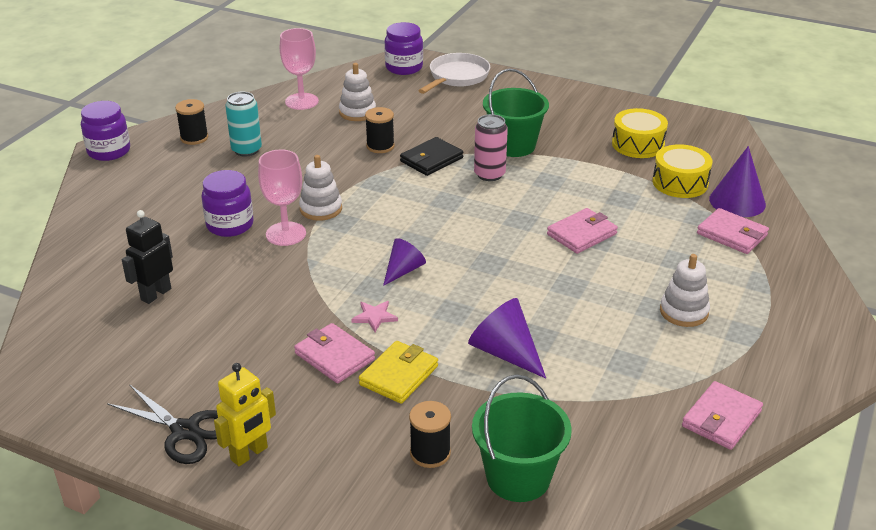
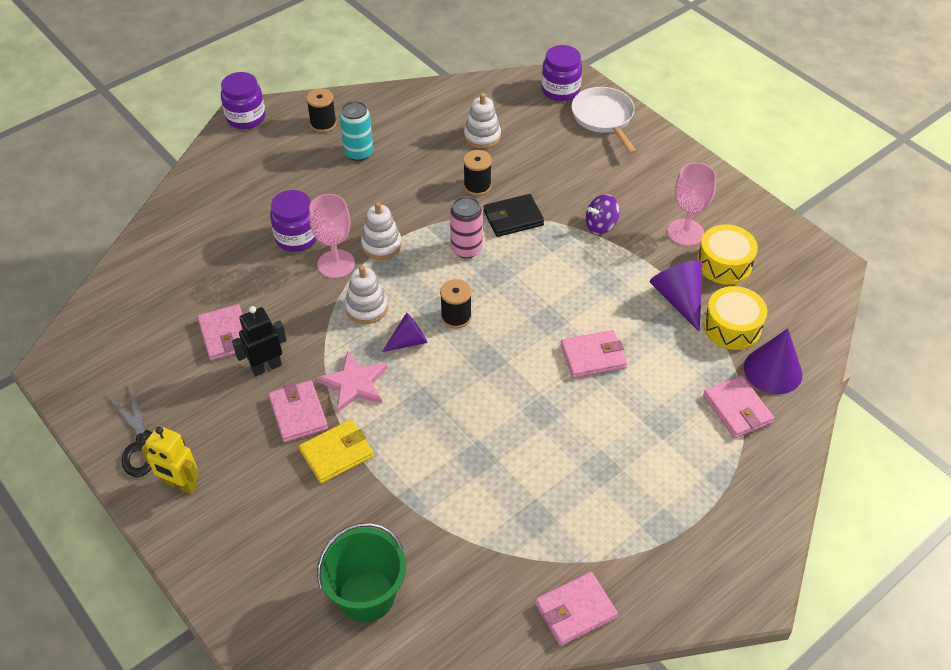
camera: 25 degrees right, 15 degrees up
black robot [122,210,173,304] -> black robot moved to [232,306,287,376]
yellow robot [214,363,276,466] -> yellow robot turned 45 degrees clockwise [141,426,199,494]
pink goblet [280,28,319,110] -> pink goblet moved to [668,162,716,246]
pink star [351,301,398,332] -> pink star [316,351,388,412], size x1.70
black spool [409,401,451,468] -> black spool moved to [440,279,472,328]
white pan [418,53,490,94] -> white pan turned 75 degrees counterclockwise [571,87,637,154]
purple cone [468,298,546,379] -> purple cone moved to [650,260,703,331]
pink can [474,114,508,181] -> pink can moved to [450,196,483,258]
green bucket [483,68,549,157] -> purple spinning top [586,194,620,234]
white stacking toy [660,254,710,327] -> white stacking toy moved to [345,265,388,324]
none -> pink wallet [197,304,243,361]

